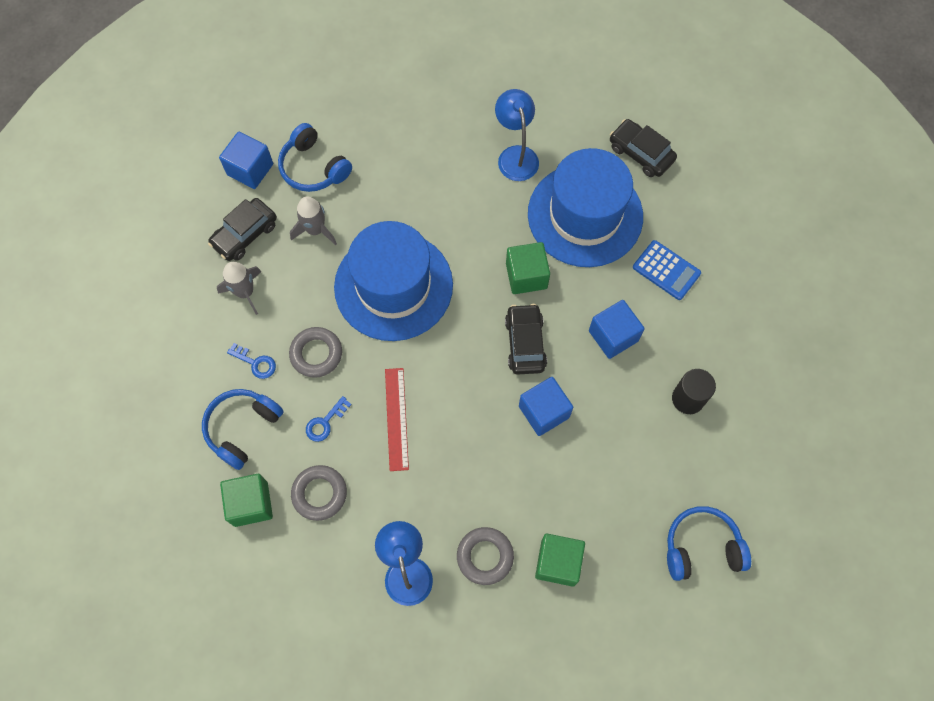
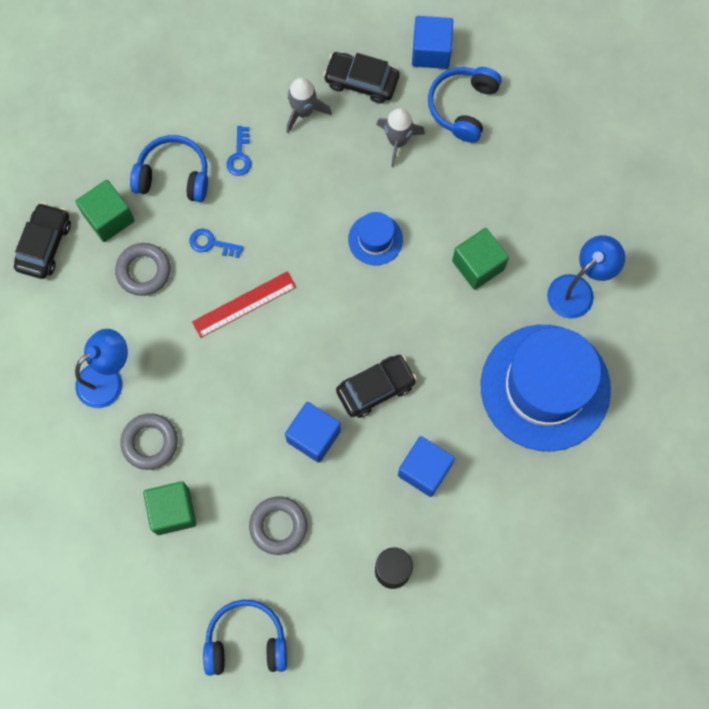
camera: 65 degrees right, 5 degrees up
grey ring [289,327,342,378] -> grey ring moved to [249,496,308,555]
blue hat [334,221,453,341] -> blue hat [348,212,403,265], size x0.44
green cube [506,242,550,294] -> green cube moved to [452,228,509,290]
black car [610,119,677,177] -> black car moved to [14,203,71,279]
blue calculator [633,240,701,300] -> none
blue headphones [667,506,751,581] -> blue headphones turned 60 degrees counterclockwise [203,600,287,676]

